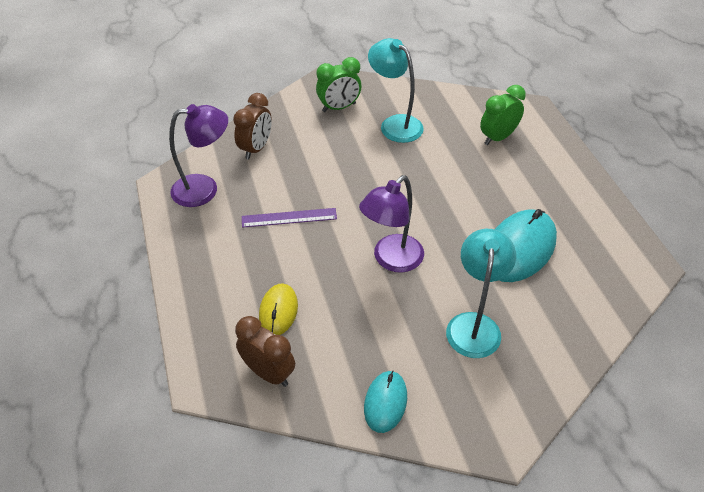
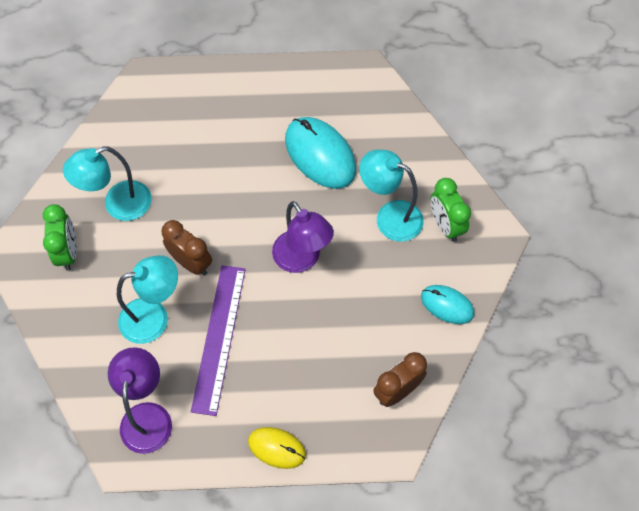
camera: 75 degrees left, 15 degrees up
brown clock [233,93,272,160] -> brown clock moved to [162,220,212,276]
purple ruler [242,208,337,228] -> purple ruler [191,265,246,416], size x1.60
yellow mouse [259,283,298,335] -> yellow mouse moved to [248,427,306,469]
green clock [480,85,526,145] -> green clock moved to [431,178,471,242]
none -> turquoise lamp [117,255,178,344]

